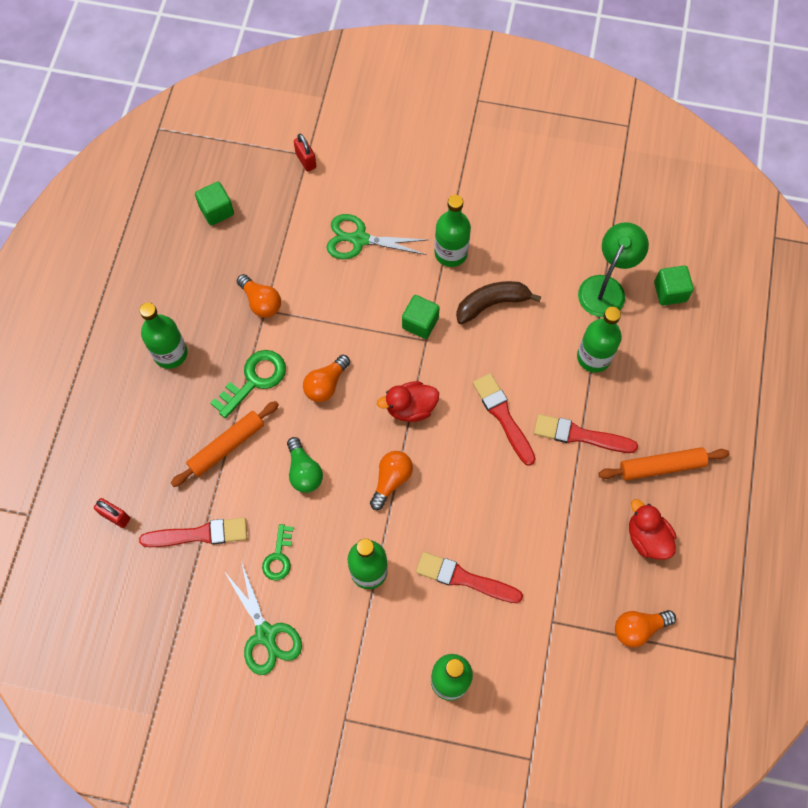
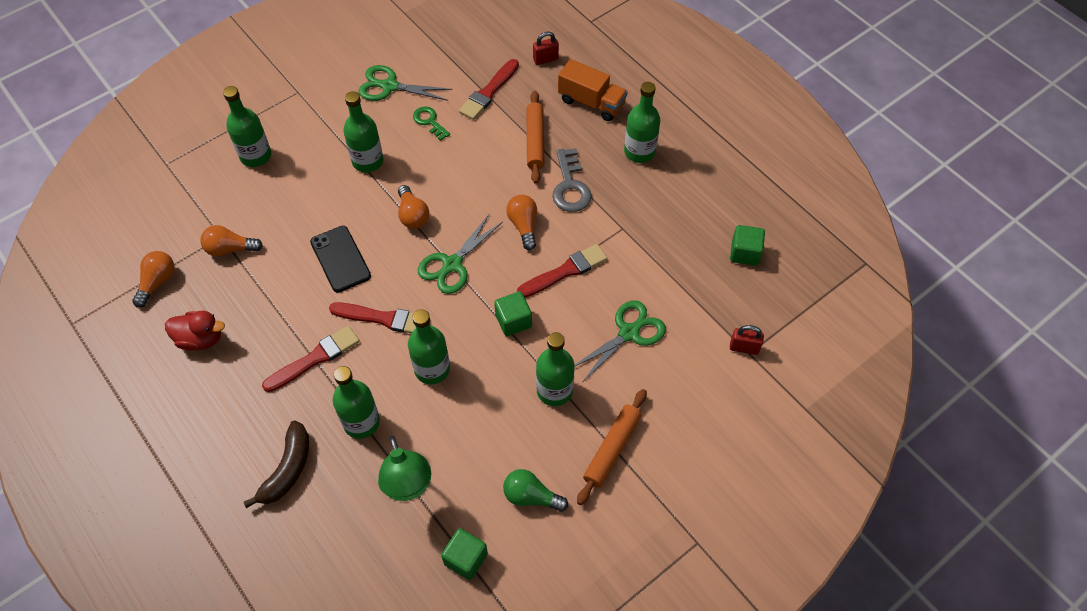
camera: 130 degrees right, 10 degrees down
green key [210,350,286,419] -> grey key [552,148,592,212]
orange light bulb [237,274,281,318] -> orange light bulb moved to [201,225,263,257]
green light bulb [287,437,323,493] -> green light bulb moved to [503,469,568,512]
red duck [377,381,439,422] -> green scissors [418,215,503,294]
red brush [416,552,523,603] -> red brush moved to [517,244,607,298]
brown banana [456,281,541,324] -> brown banana moved to [243,420,309,508]
orange rolling pin [598,447,729,480] -> orange rolling pin moved to [577,389,647,505]
green cube [654,265,694,306] -> green cube moved to [441,528,488,580]
none -> black phone [310,226,371,293]
none -> green bottle [408,309,450,384]
none -> orange truck [558,59,628,121]

